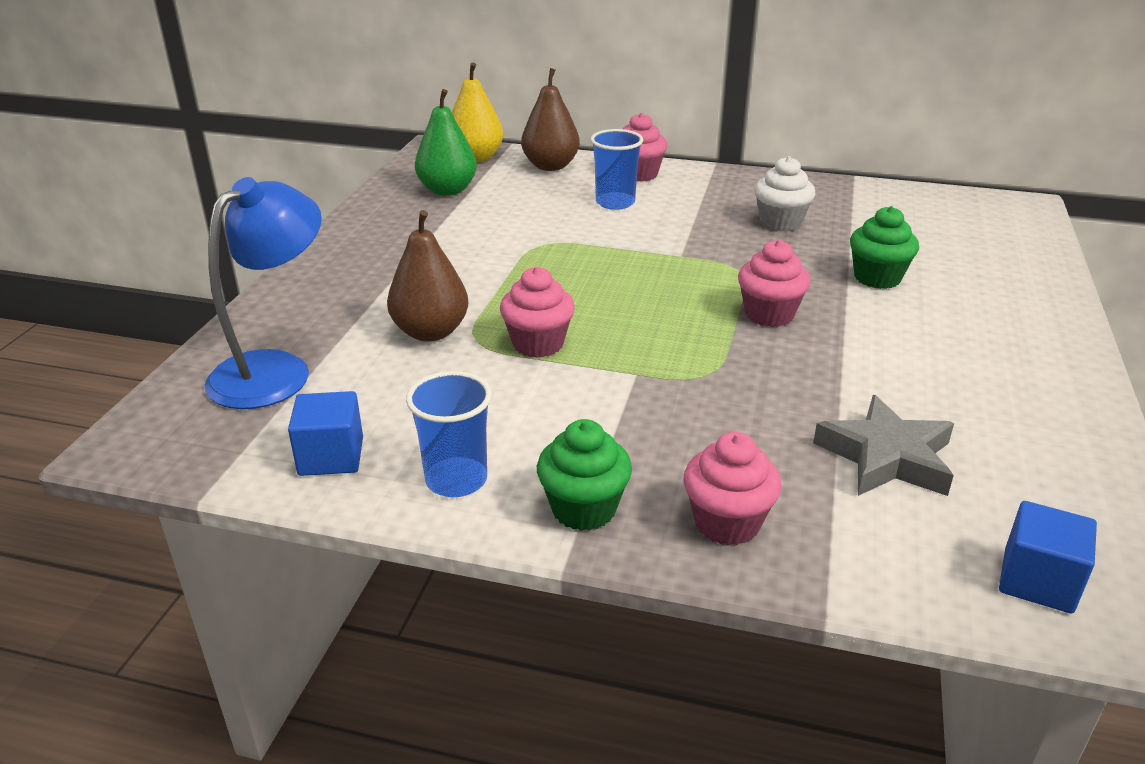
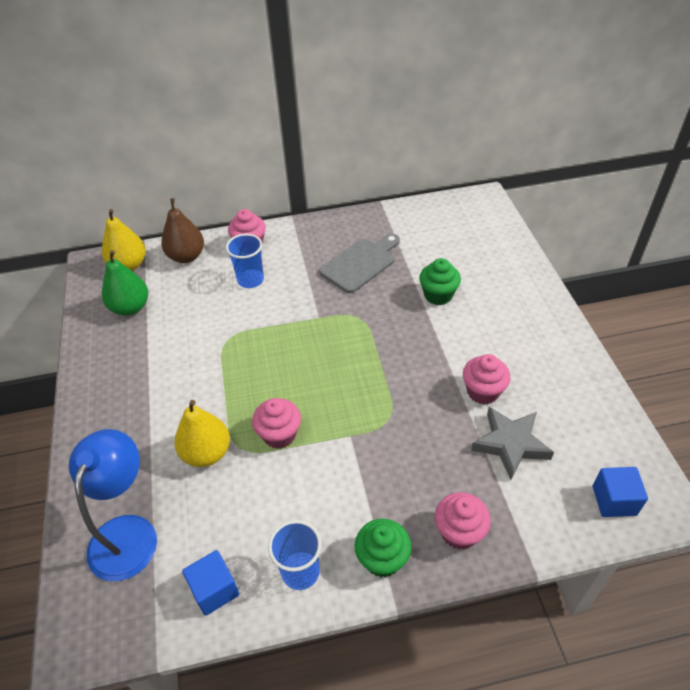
camera: 25 degrees left, 15 degrees up
brown pear [387,210,468,341] -> yellow pear [174,400,230,467]
pink cupcake [738,240,811,327] -> pink cupcake moved to [463,354,510,405]
white cupcake [754,156,816,232] -> grey cutting board [319,234,400,293]

